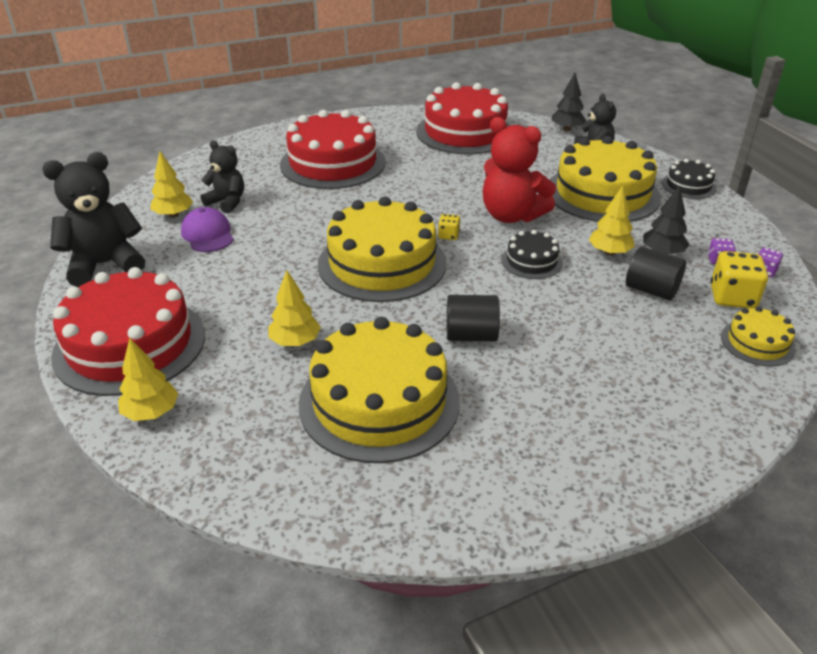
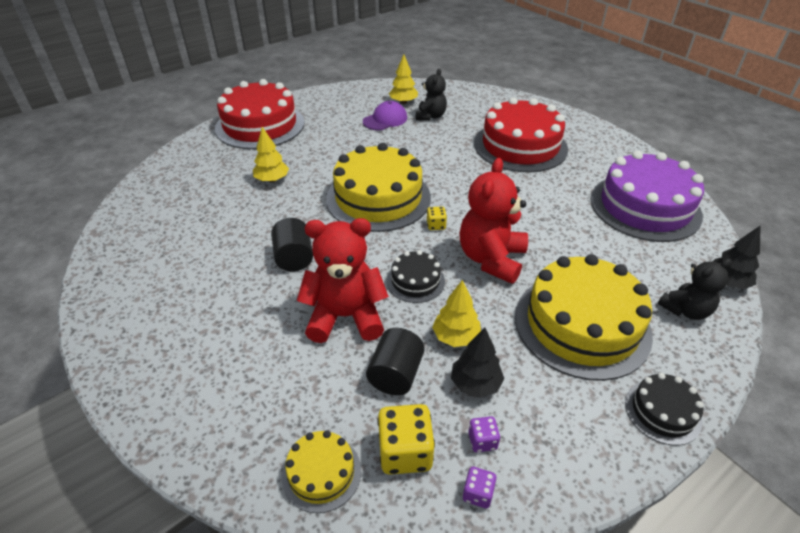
camera: 75 degrees right, 5 degrees up
black teddy bear [42,152,145,287] -> none
yellow tree [118,338,178,421] -> none
yellow cake [299,317,460,463] -> none
red cake [416,82,510,155] -> purple cake [590,151,704,242]
none -> red teddy bear [297,218,389,343]

